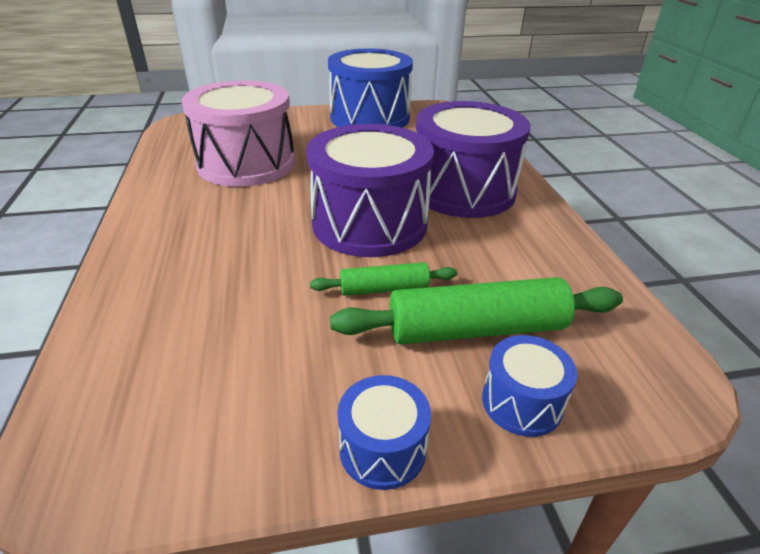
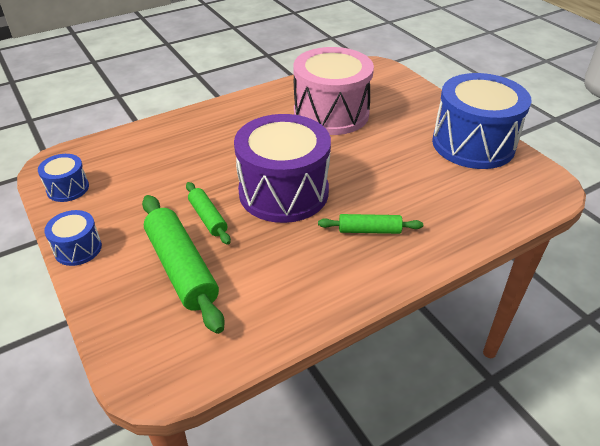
camera: 70 degrees right, 5 degrees up
purple drum [416,101,531,218] -> green rolling pin [318,214,423,234]
blue drum [482,335,577,437] -> blue drum moved to [38,154,89,202]

